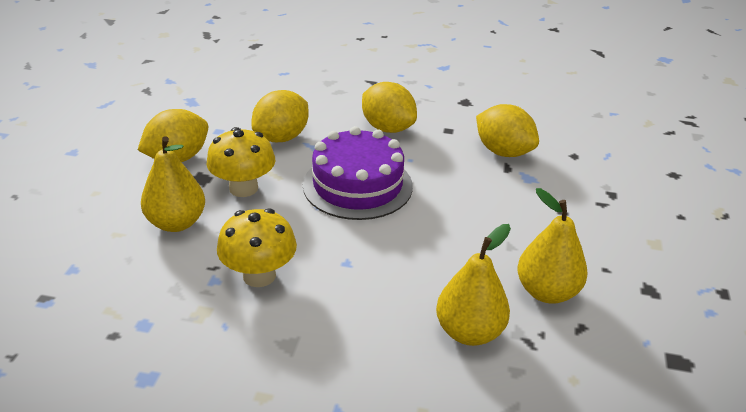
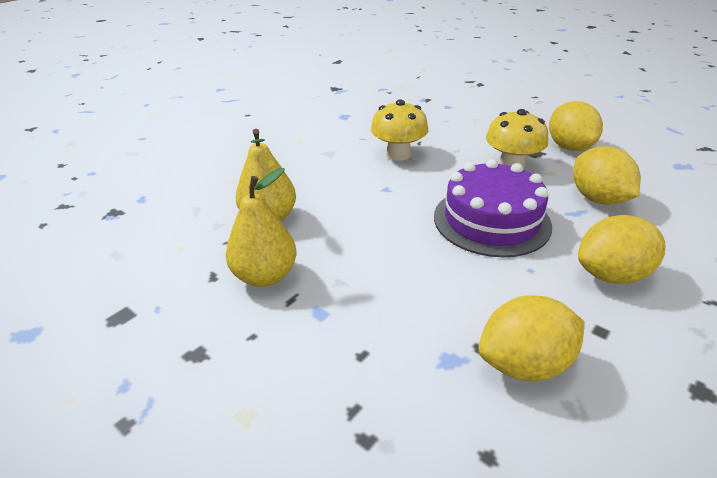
camera: 120 degrees right, 0 degrees up
yellow pear [141,136,205,232] -> none

